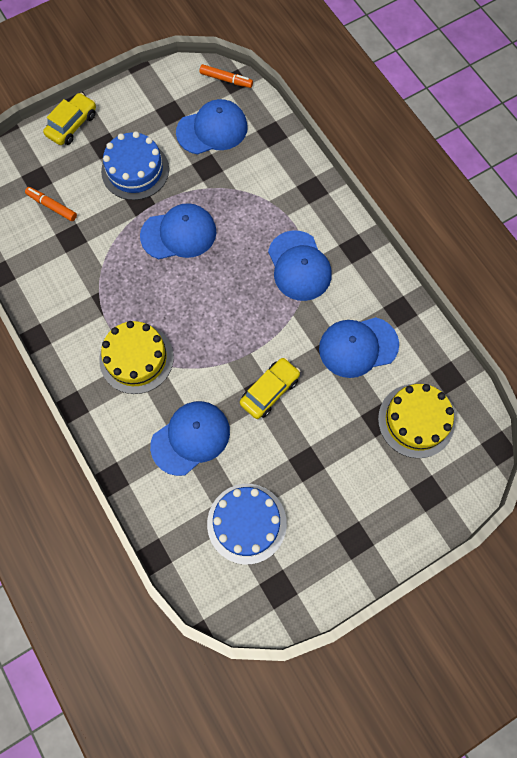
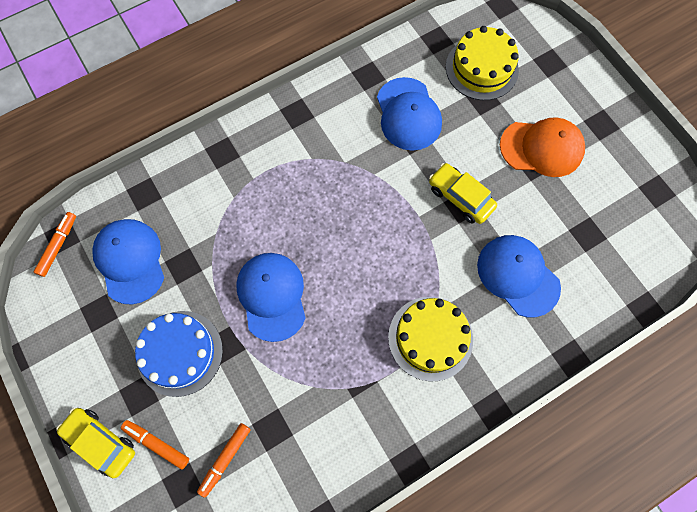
camera: 90 degrees left, 0 degrees up
blue cake [207,484,287,564] -> none
blue cap [268,230,332,301] -> none
none -> orange marker [121,420,189,470]
none -> orange cap [500,117,585,177]

